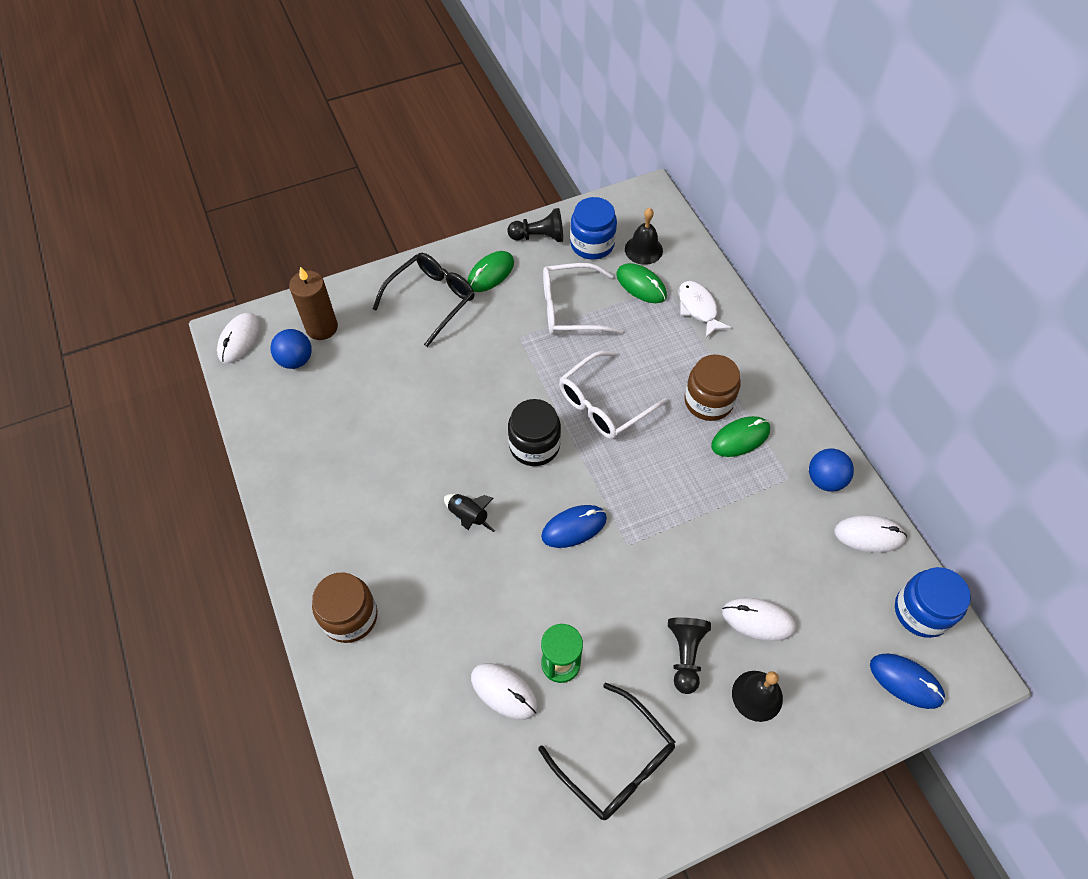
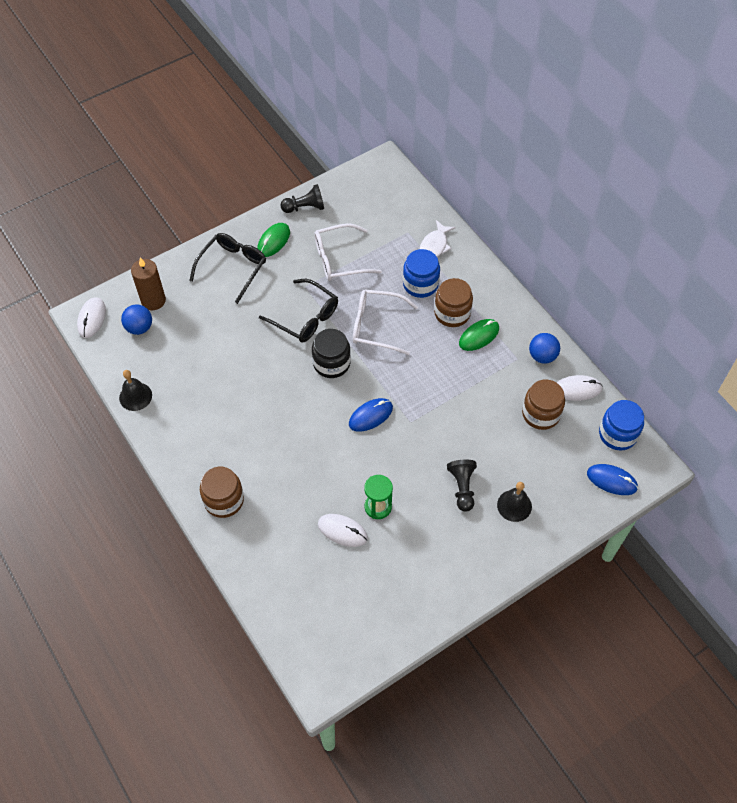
camera: 10 degrees left, 0 degrees up
black rocket [444,494,495,532] -> none
black glasses [538,683,675,820] -> black glasses moved to [259,279,338,343]
white glasses [559,351,668,439] -> white glasses turned 60 degrees clockwise [353,290,418,355]
blue jar [570,197,617,260] -> blue jar moved to [403,249,440,298]
green mouse [616,263,667,303] -> none
black bell [625,208,663,265] -> black bell moved to [119,370,152,411]
white fish [678,281,732,338] -> white fish turned 120 degrees counterclockwise [419,220,456,258]
white mouse [722,598,796,641] -> none
none -> brown jar [522,380,565,430]

